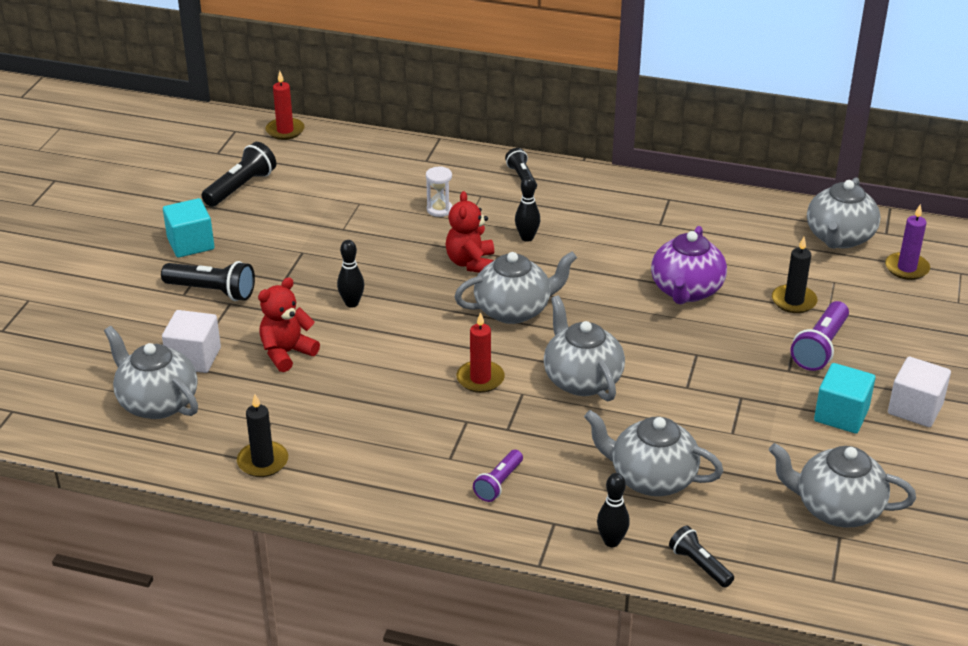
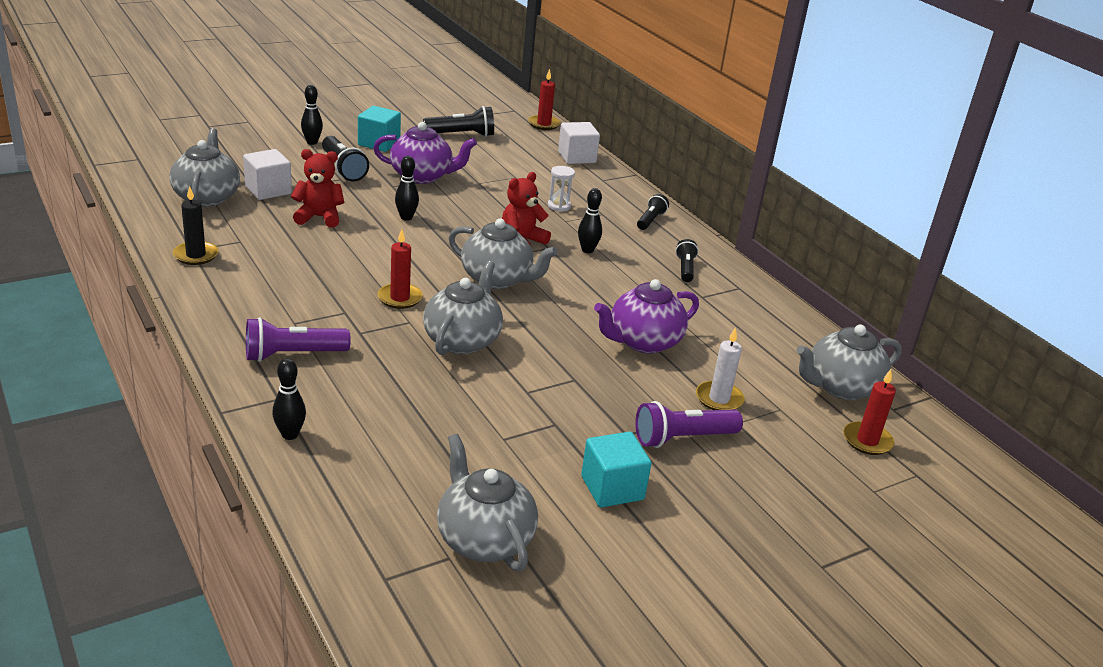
camera: 40 degrees right, 5 degrees down
purple flashlight [473,450,523,502] -> purple flashlight [246,317,350,362], size x1.58
grey teapot [584,410,723,496] -> none
black flashlight [669,526,734,588] -> black flashlight moved to [675,239,699,282]
black candle [772,237,818,313] -> white candle [696,327,745,410]
purple candle [885,204,930,280] -> red candle [843,369,896,455]
white cube [888,357,951,427] -> white cube moved to [558,122,600,164]
none -> black bowling pin [301,85,323,145]
none -> purple teapot [373,122,477,184]

